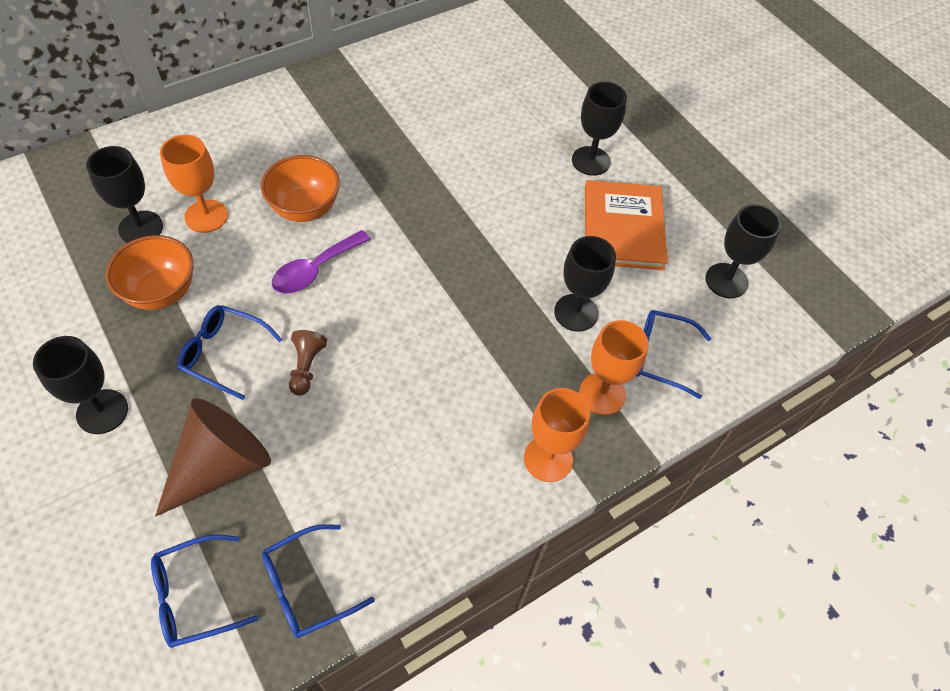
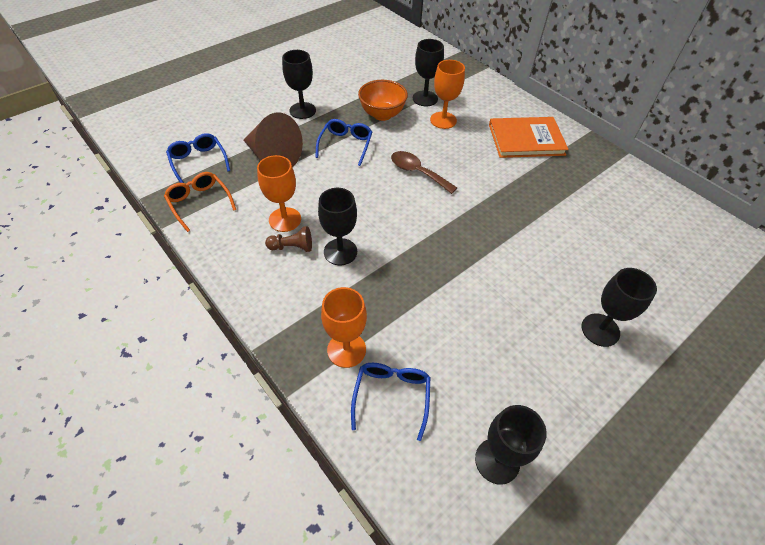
camera: 85 degrees right, 5 degrees down
orange bowl [261,155,340,222] -> none
blue glasses [262,524,375,638] -> orange glasses [164,172,236,232]
purple spoon [272,230,371,294] -> brown spoon [391,151,457,194]
brown pawn [289,330,327,396] -> brown pawn moved to [265,226,312,252]
orange goblet [524,388,590,482] -> orange goblet moved to [257,155,301,232]
black goblet [554,236,616,332] -> black goblet moved to [318,188,357,265]
orange book [585,180,668,270] -> orange book moved to [489,117,568,158]

